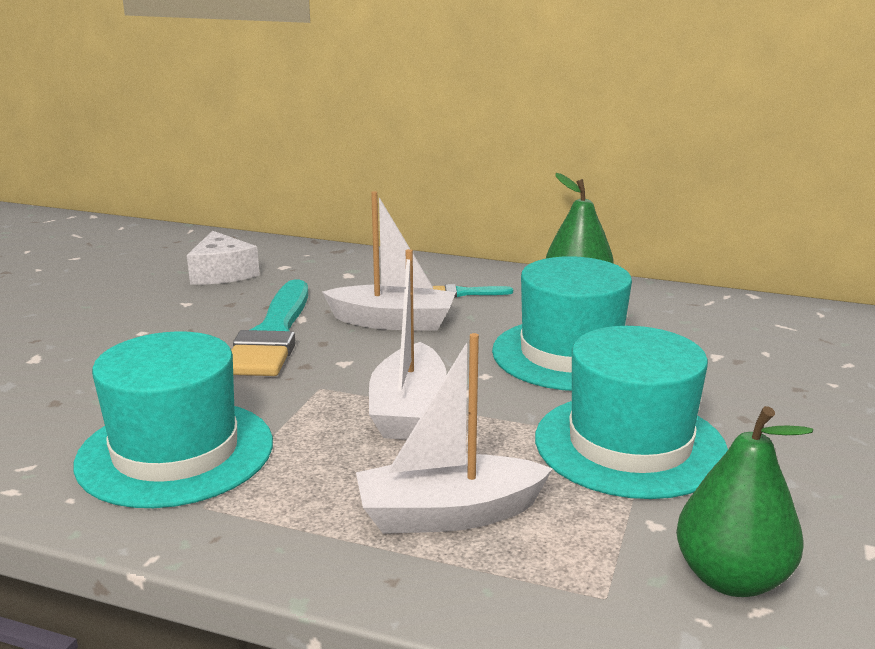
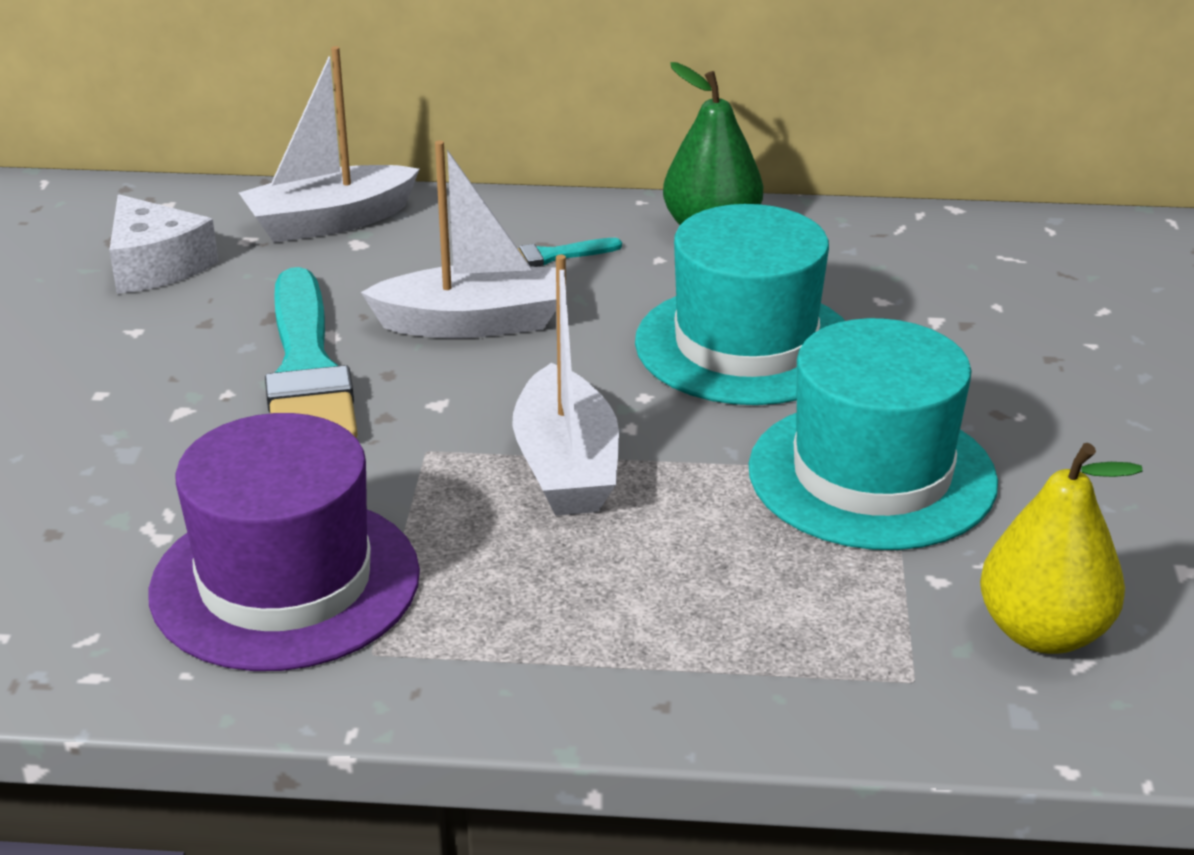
camera: 15 degrees left, 10 degrees up
turquoise hat [74,331,273,508] -> purple hat [148,413,420,671]
white boat [356,333,553,534] -> white boat moved to [239,46,419,243]
green pear [676,406,813,597] -> yellow pear [980,443,1143,654]

